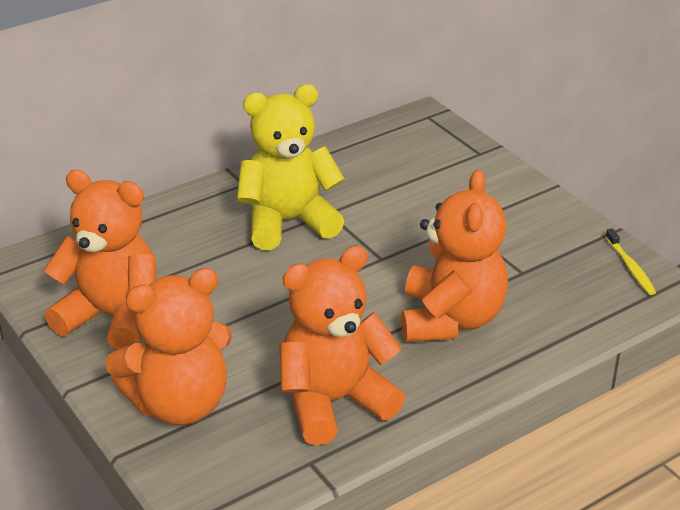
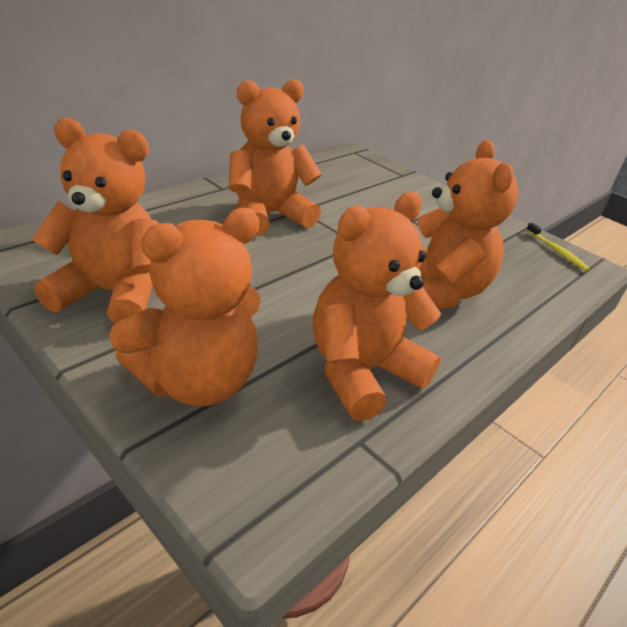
camera: 15 degrees left, 0 degrees up
yellow teddy bear [237,84,345,250] -> orange teddy bear [229,79,322,236]

